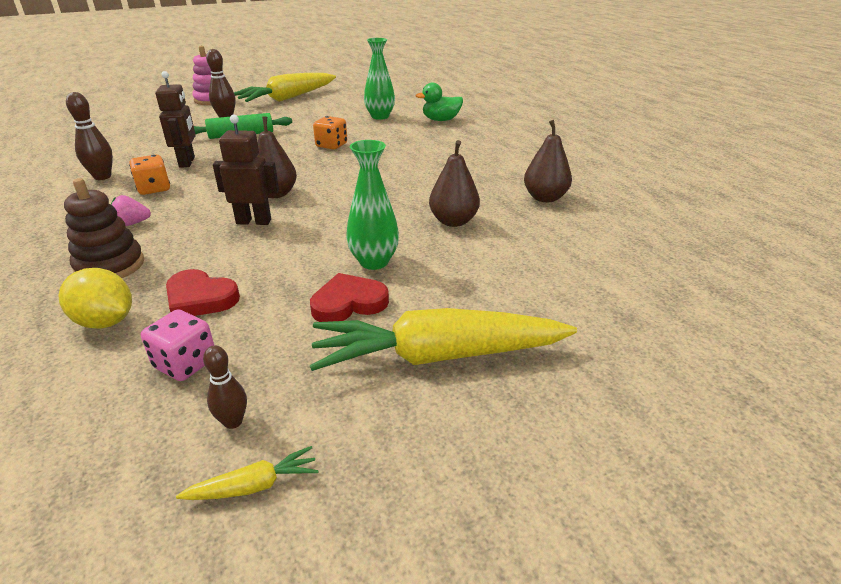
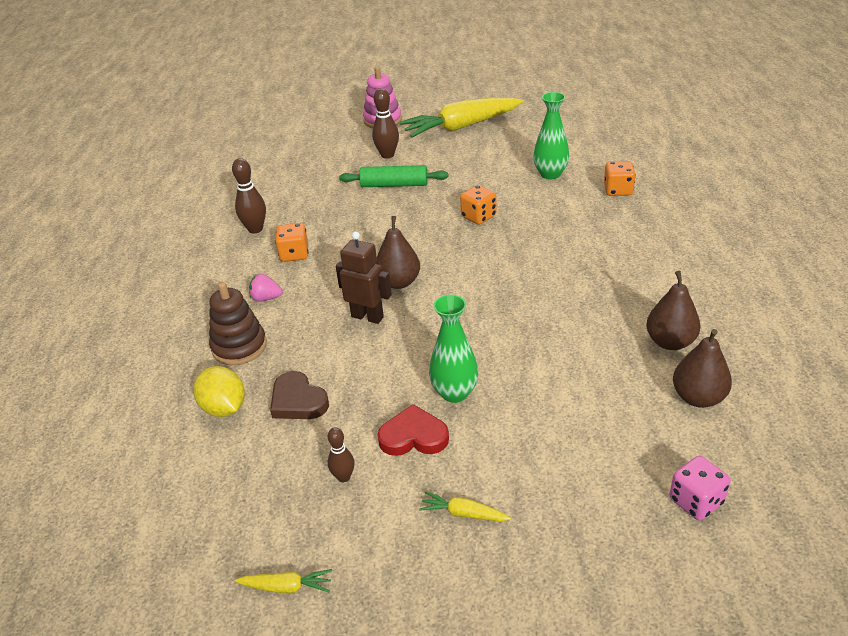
camera: 25 degrees right, 5 degrees up
pink dice [141,310,214,381] -> pink dice moved to [669,456,731,520]
brown robot [155,71,196,168] -> none
red heart [166,269,240,316] -> brown heart [270,371,329,419]
brown bowling pin [203,345,247,429] -> brown bowling pin moved to [328,427,354,482]
yellow carrot [310,308,577,371] -> yellow carrot [419,491,511,521], size x0.40
green duck [416,83,463,121] -> orange dice [604,161,636,196]
brown pear [429,140,480,227] -> brown pear moved to [673,329,732,408]

